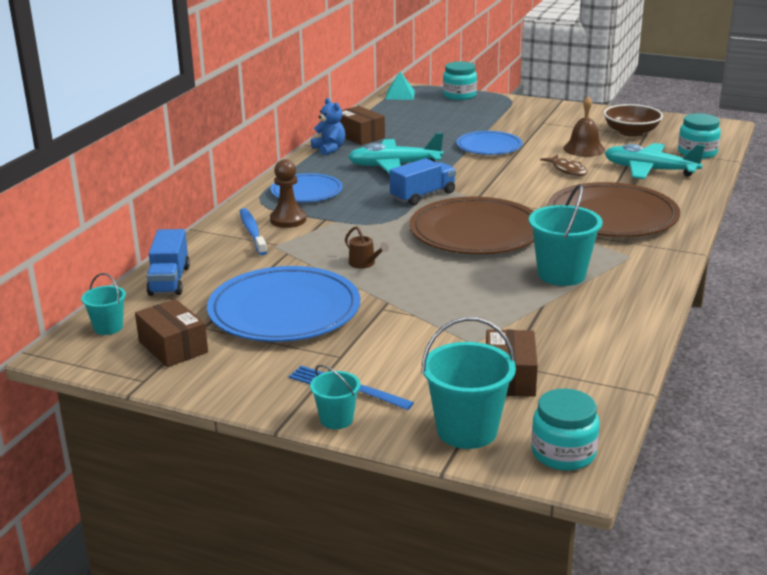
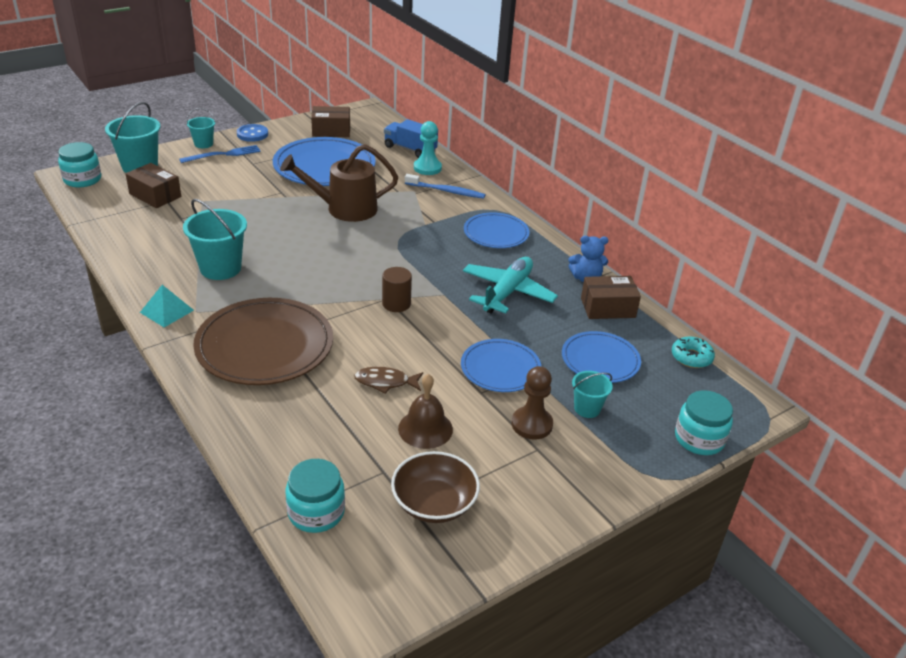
camera: 120 degrees right, 10 degrees up
turquoise bucket [81,273,126,335] -> turquoise bucket moved to [572,371,613,418]
brown pawn [270,159,306,228] -> brown pawn moved to [512,366,553,440]
brown watering can [345,226,389,268] -> brown watering can [280,144,398,222], size x2.39
turquoise pyramid [385,72,415,100] -> turquoise pyramid moved to [140,285,194,327]
blue truck [390,158,456,206] -> none
brown plate [410,196,534,254] -> none
turquoise plane [605,143,705,179] -> none
none -> blue button [237,124,268,142]
none -> brown cylinder [382,267,412,312]
none -> turquoise pawn [414,121,442,175]
none -> blue plate [562,331,641,383]
none -> turquoise donut [672,337,715,368]

